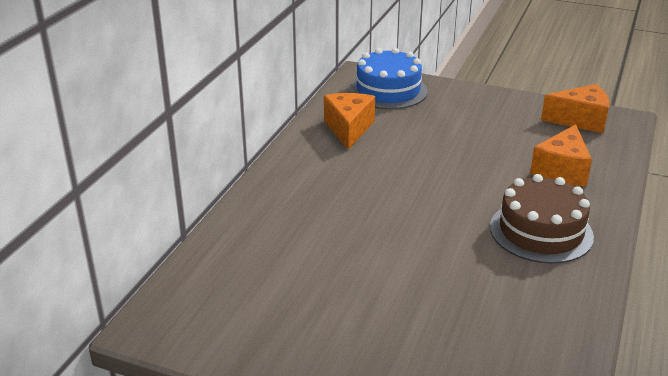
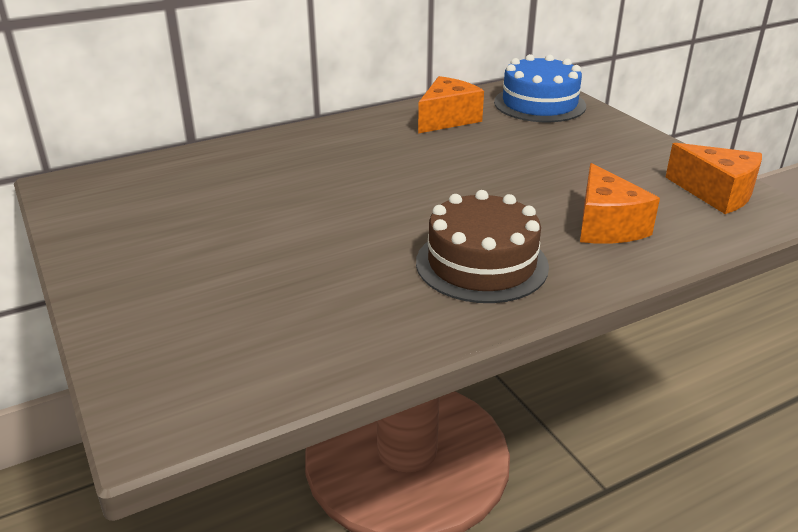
camera: 40 degrees right, 0 degrees up
orange cheese [530,124,592,186] -> orange cheese turned 75 degrees counterclockwise [580,163,660,244]

